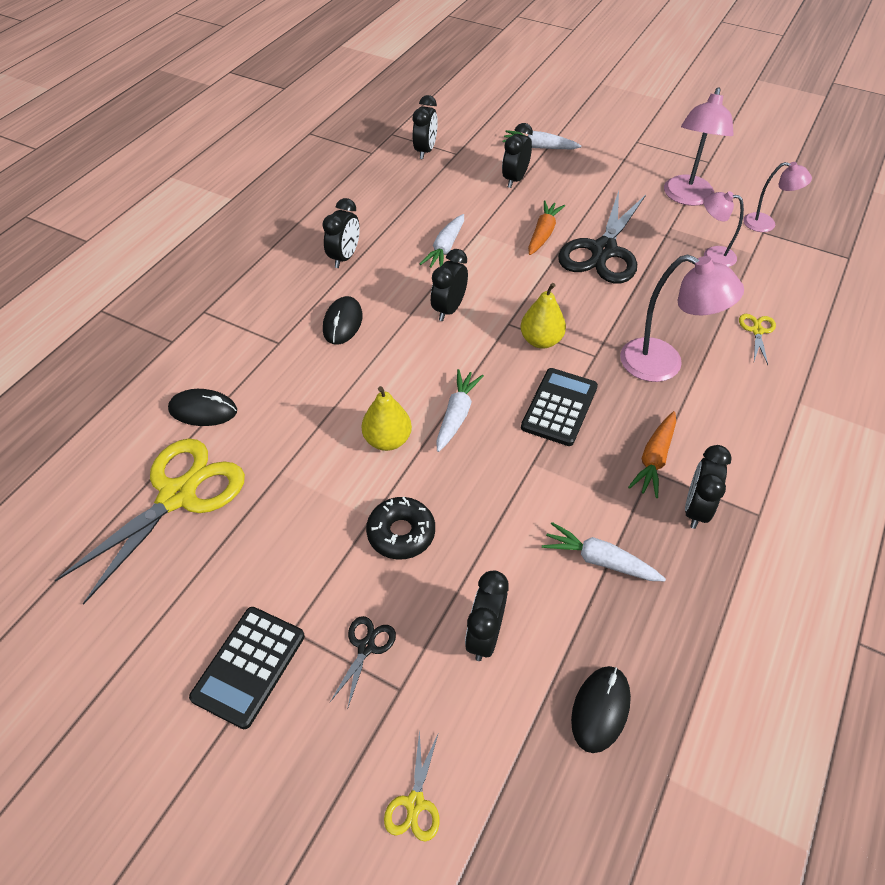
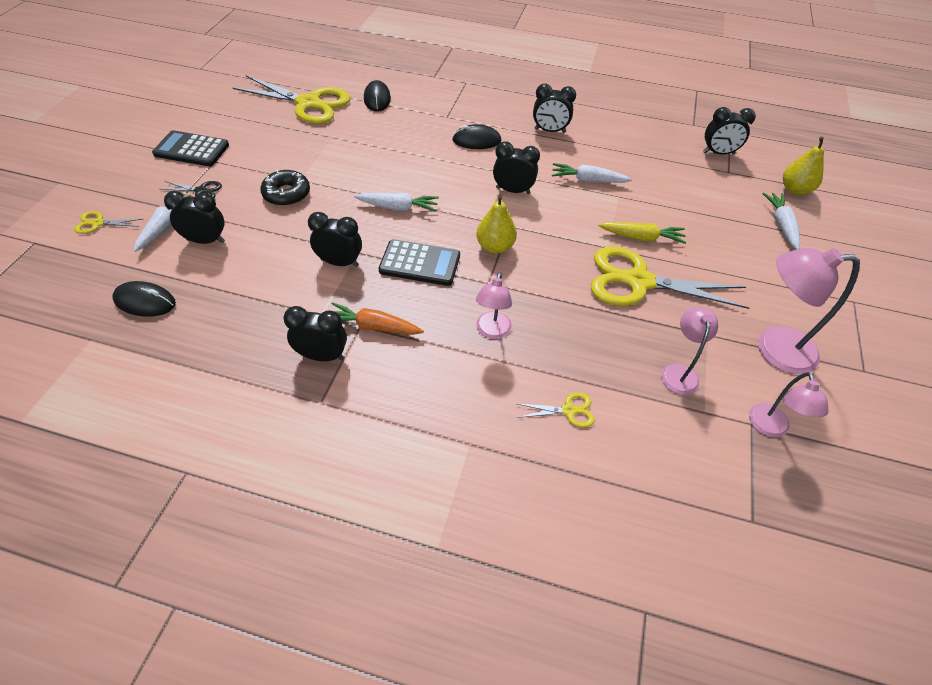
camera: 75 degrees right, 0 degrees up
yellow pear [362,386,412,451] -> yellow pear moved to [783,137,824,195]
black clock [502,123,533,188] -> black clock moved to [308,212,362,267]
orange carrot [528,200,565,255] -> yellow carrot [598,222,687,244]
white carrot [542,522,666,581] -> white carrot moved to [134,195,191,252]
black scissors [558,191,646,284] -> yellow scissors [591,246,749,309]
pink lamp [620,254,744,382] -> pink lamp [476,272,512,339], size x0.60

